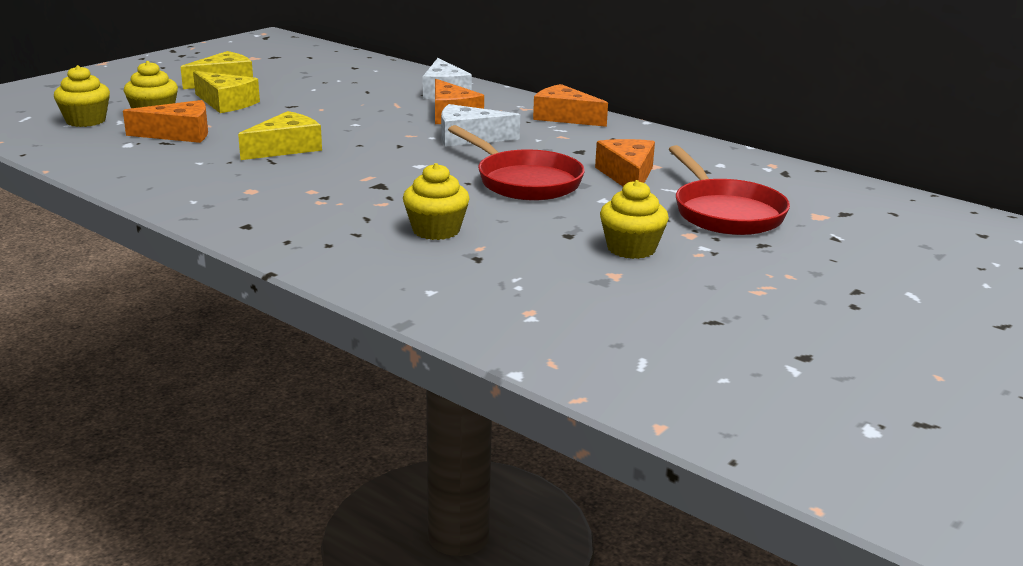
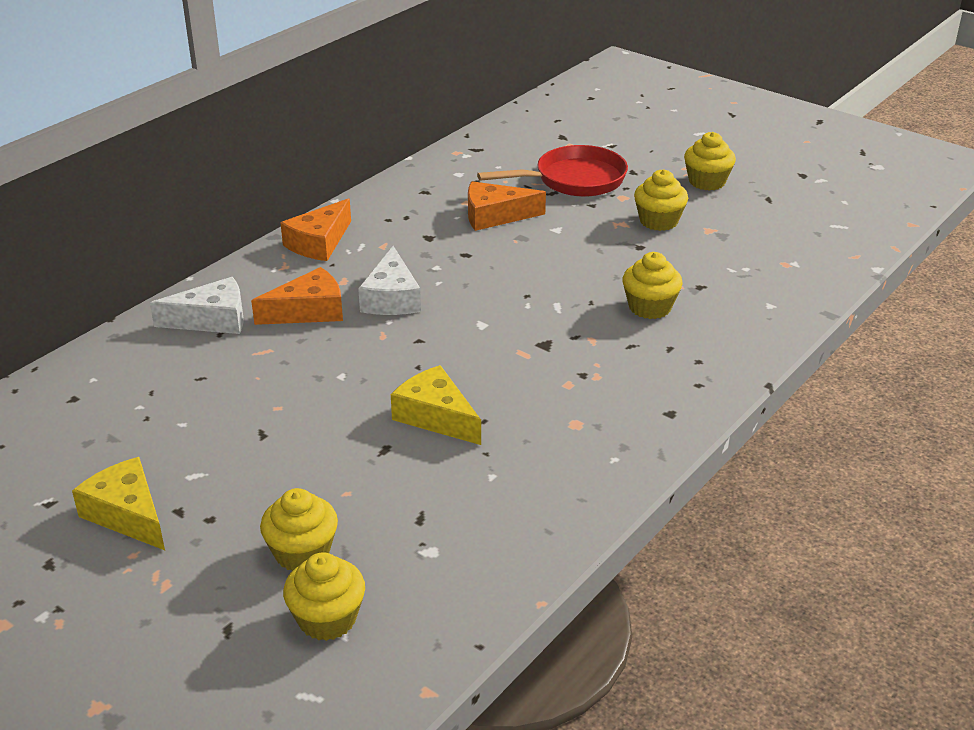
camera: 90 degrees left, 10 degrees up
orange cheese [123,100,208,143] -> none
yellow cheese [193,71,260,113] -> none
red pan [448,125,585,200] -> none
none -> yellow cupcake [684,132,736,191]

